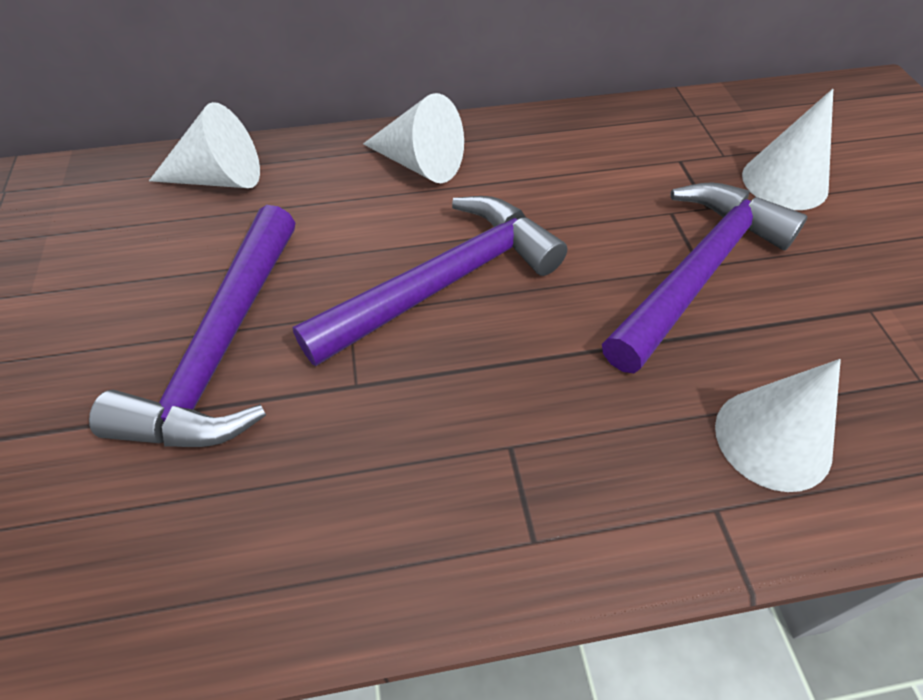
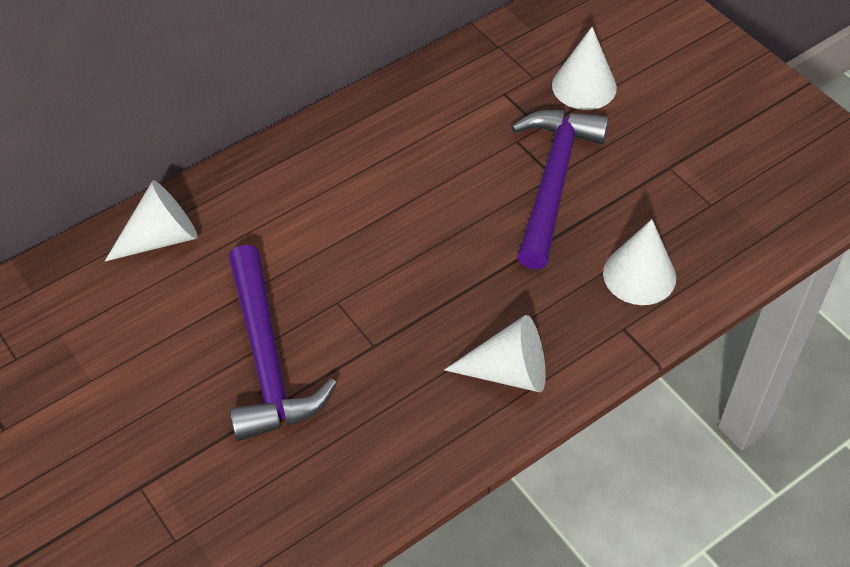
camera: 25 degrees left, 0 degrees up
purple hammer [293,196,567,366] -> none
white cone [363,93,464,183] -> white cone moved to [444,315,546,393]

